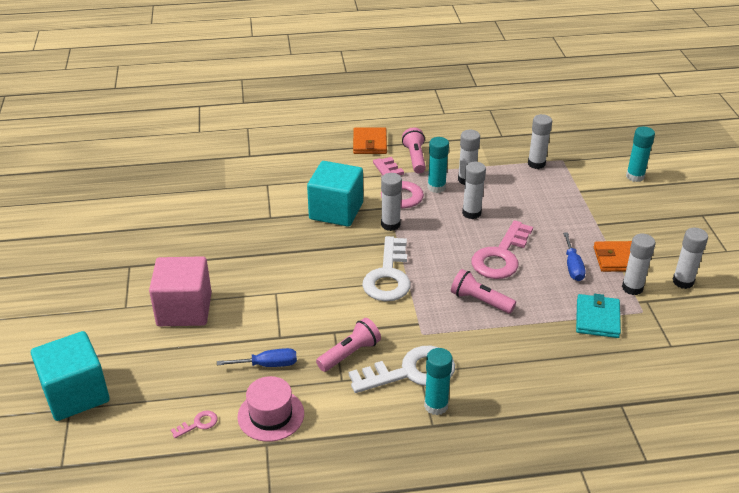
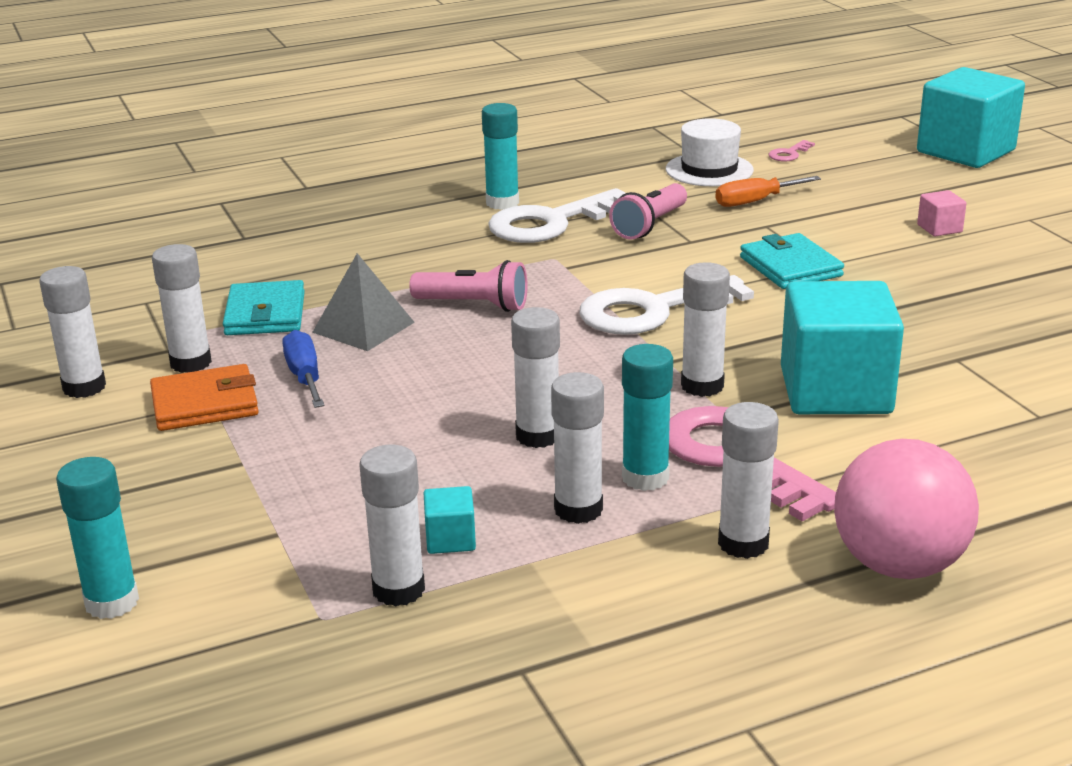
camera: 165 degrees right, 10 degrees down
pink cube [149,256,212,326] -> pink cube [917,190,967,236], size x0.41
blue screwdriver [217,348,297,367] -> orange screwdriver [715,176,821,207]
pink hat [237,376,304,442] -> white hat [666,118,754,186]
orange wallet [353,127,387,154] -> pink ball [834,439,979,579]
white key [362,236,411,301] -> white key turned 105 degrees counterclockwise [579,275,754,335]
pink flashlight [402,128,426,174] -> white glue stick [718,402,779,559]
pink key [471,220,533,279] -> none
none -> grey pyramid [312,253,415,351]
none -> turquoise cube [424,486,476,554]
none -> turquoise wallet [740,233,844,289]

